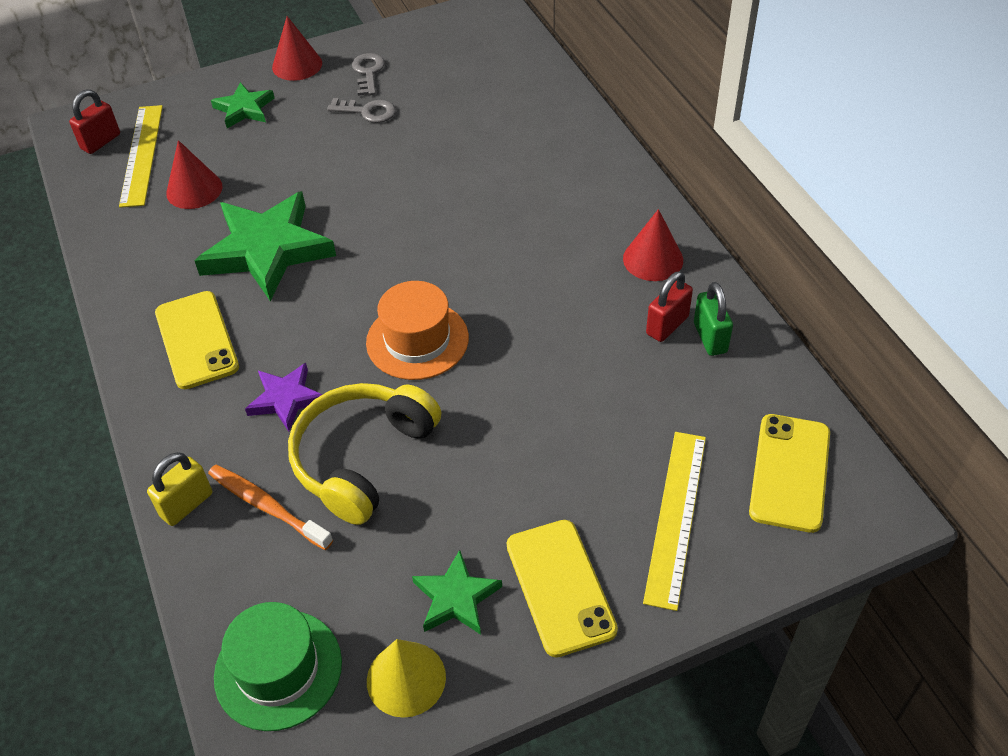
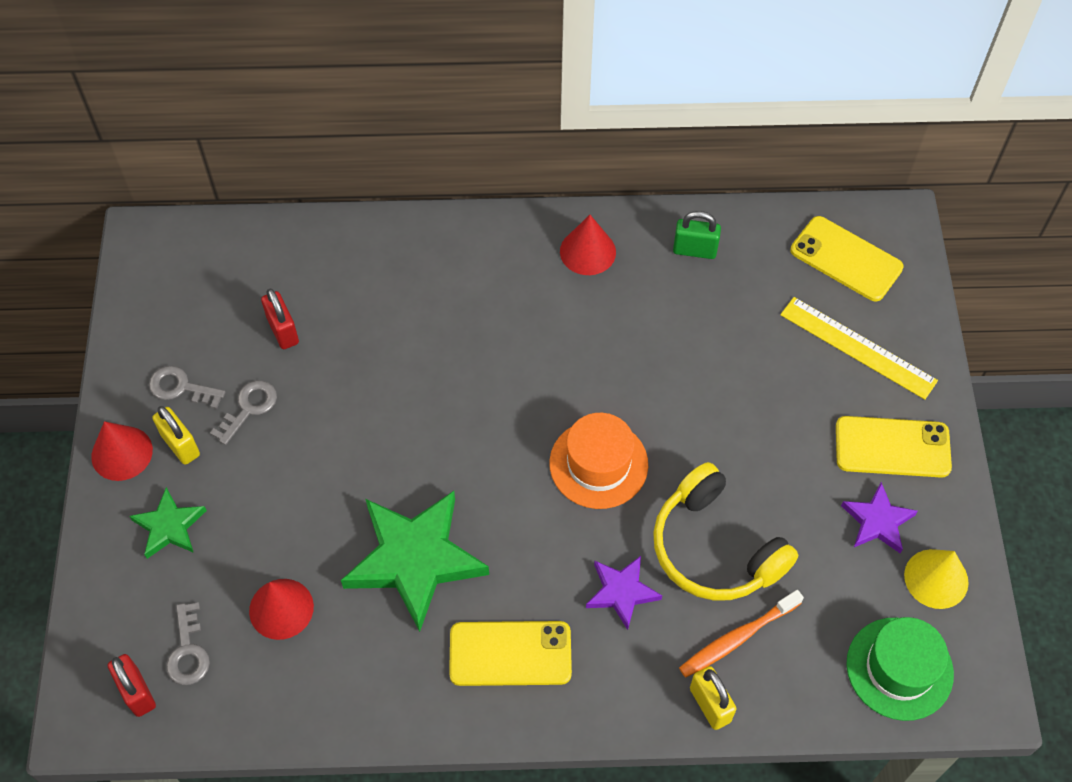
camera: 70 degrees left, 10 degrees up
yellow ruler [119,105,163,208] -> grey key [166,602,210,685]
green star [412,550,502,635] -> purple star [841,482,918,553]
red padlock [646,271,693,342] -> red padlock moved to [261,288,299,349]
none -> yellow padlock [152,406,200,465]

